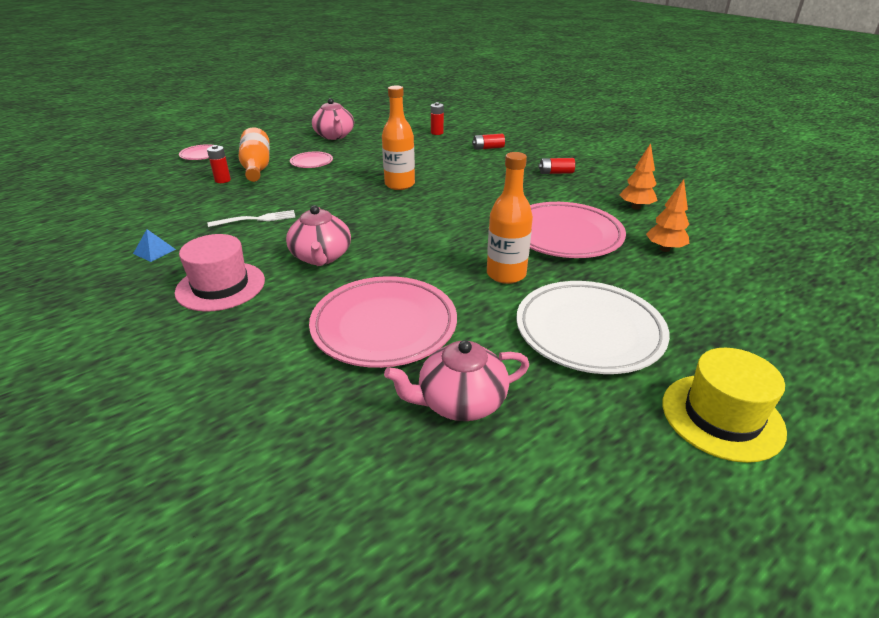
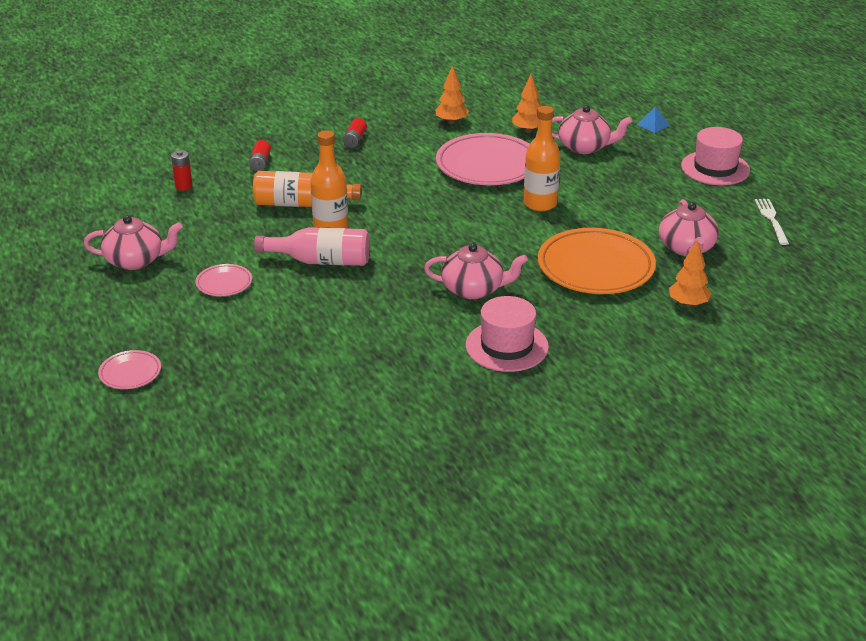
camera: 75 degrees left, 0 degrees up
blue pyramid [133,229,176,262] -> blue pyramid moved to [637,106,670,133]
red battery [207,145,231,183] -> none
white fork [208,210,295,227] -> white fork moved to [755,199,789,245]
orange bottle [239,127,270,182] -> orange bottle moved to [253,171,361,207]
pink plate [309,276,457,368] -> orange plate [538,228,656,294]
white plate [516,281,670,374] -> none
yellow hat [663,348,787,463] -> pink hat [681,127,750,185]
none -> pink bottle [254,227,370,266]
none -> pink teapot [552,105,633,154]
none -> orange tree [669,240,712,307]

